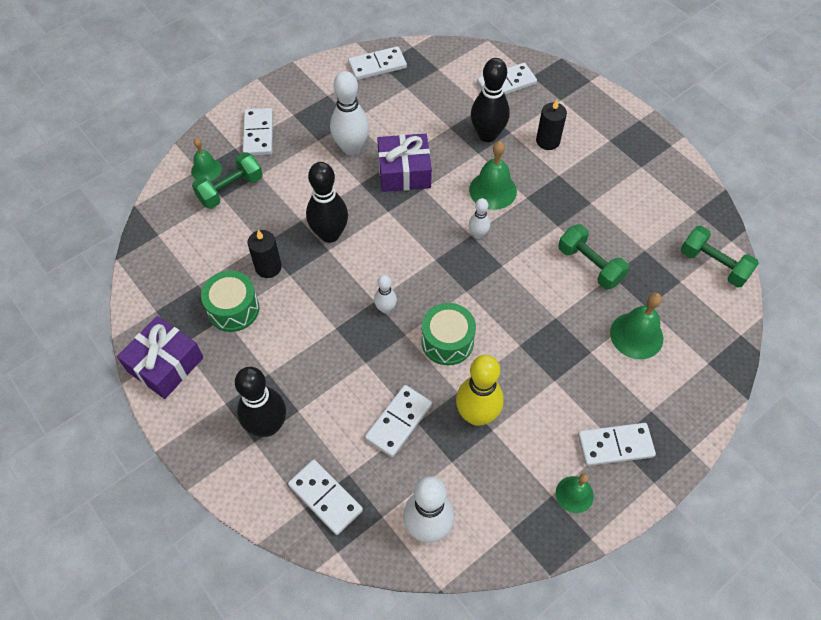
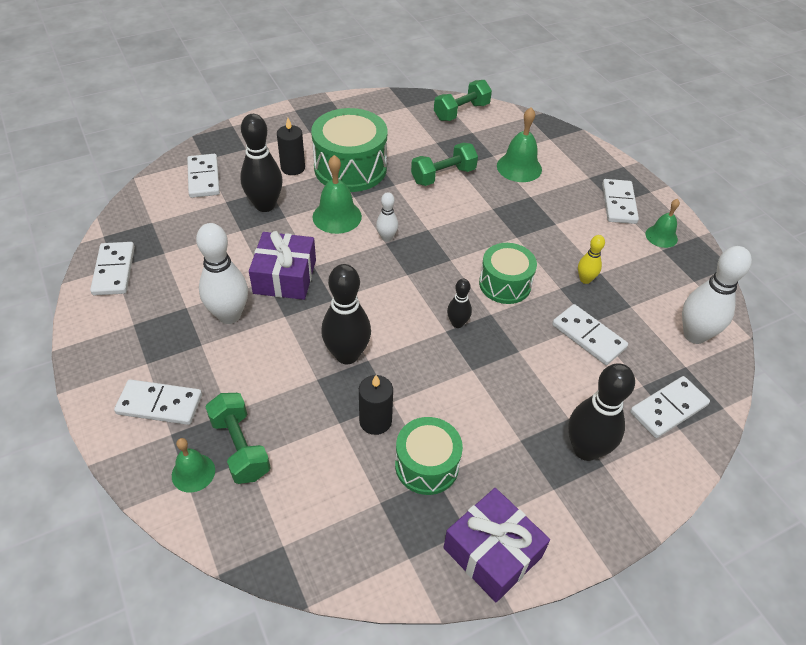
camera: 80 degrees left, 10 degrees down
white bowling pin [374,275,397,314] -> black bowling pin [447,279,472,328]
yellow bowling pin [456,355,504,426] -> yellow bowling pin [578,235,605,284], size x0.53
none -> green drum [311,108,388,192]

